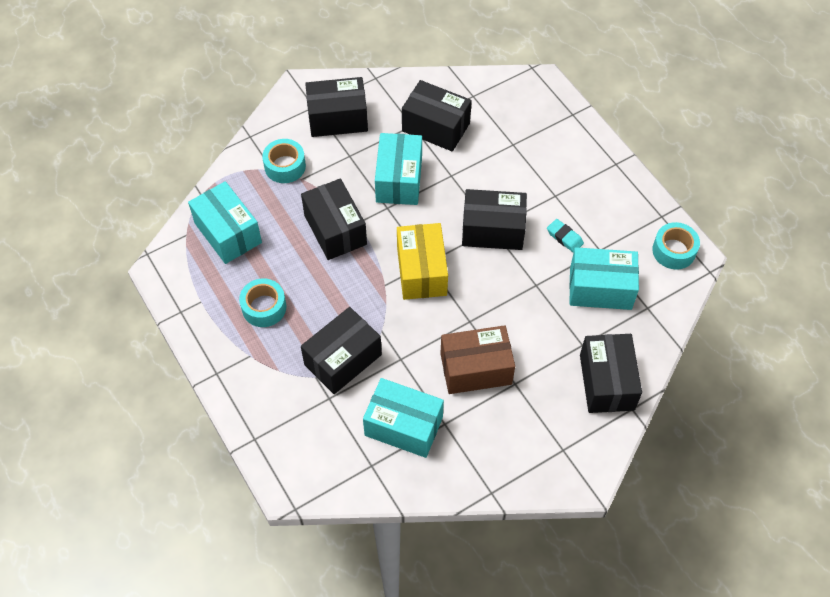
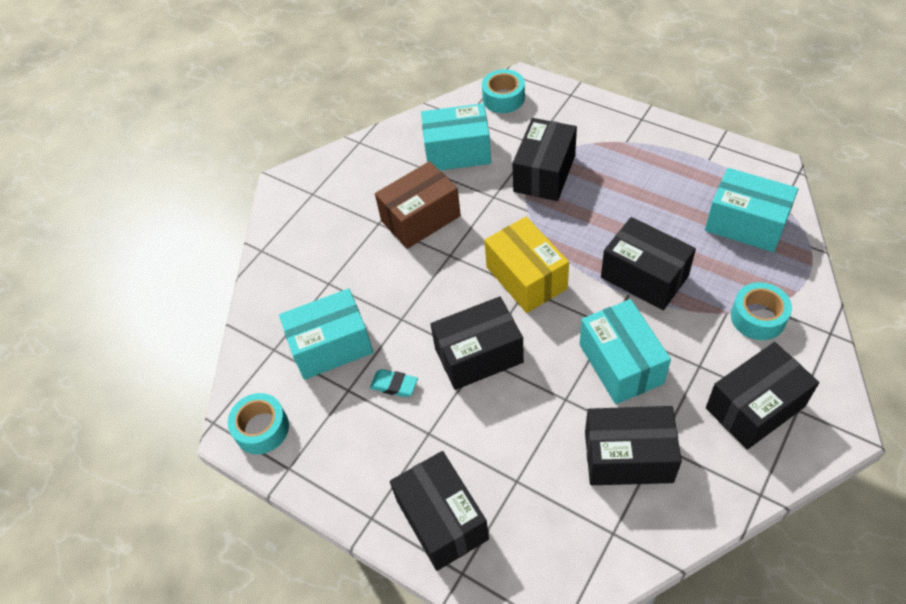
camera: 160 degrees right, 5 degrees down
turquoise tape [239,279,287,327] -> turquoise tape moved to [482,69,525,113]
black box [580,334,642,413] -> black box moved to [390,451,489,571]

